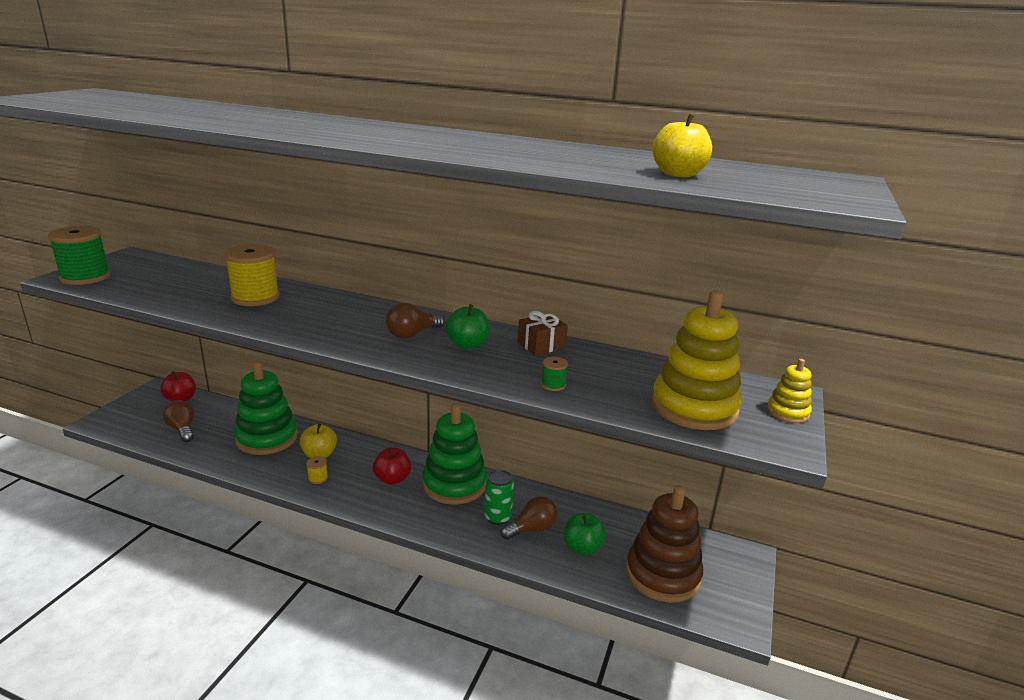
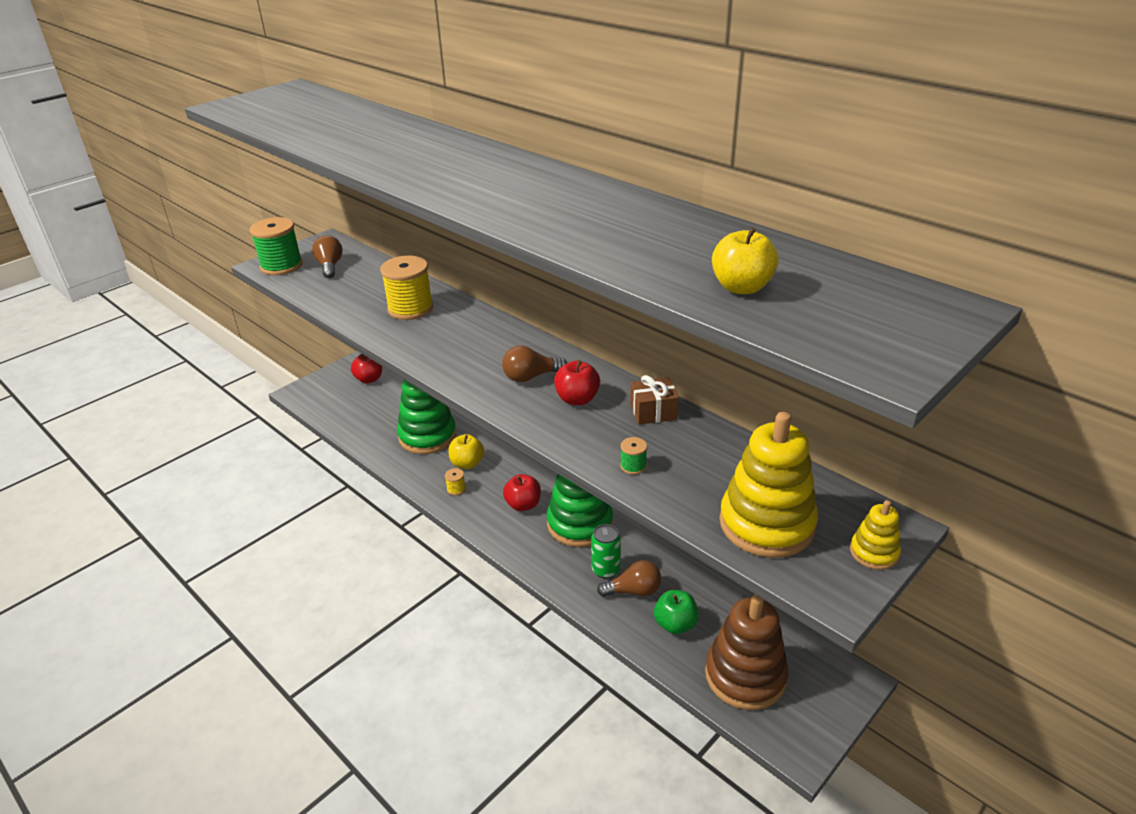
camera: 25 degrees right, 10 degrees up
brown light bulb [163,400,194,442] -> brown light bulb moved to [312,235,343,278]
green apple [445,304,489,349] -> red apple [554,360,600,405]

